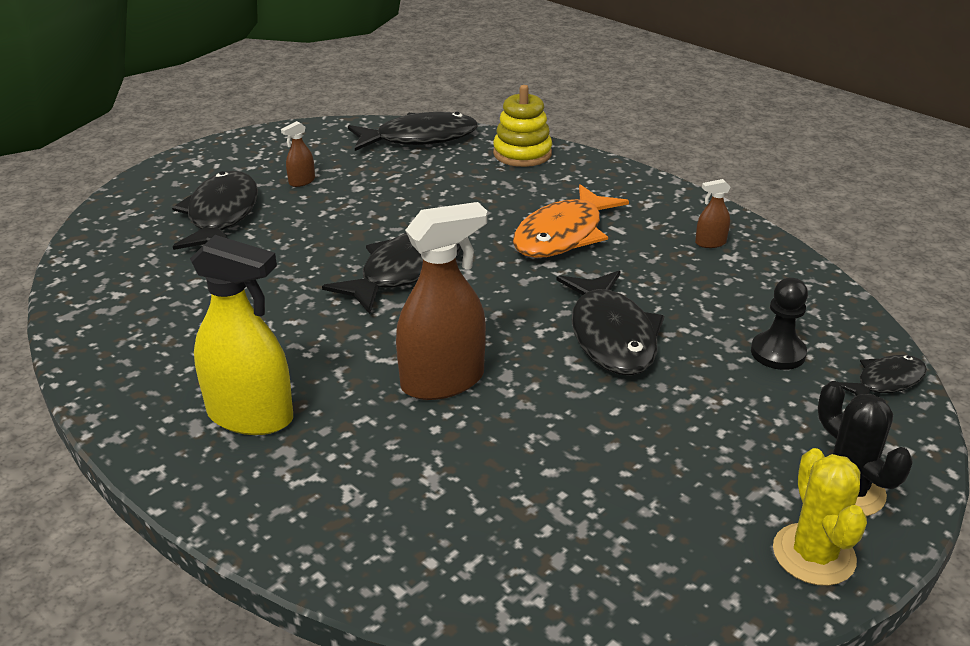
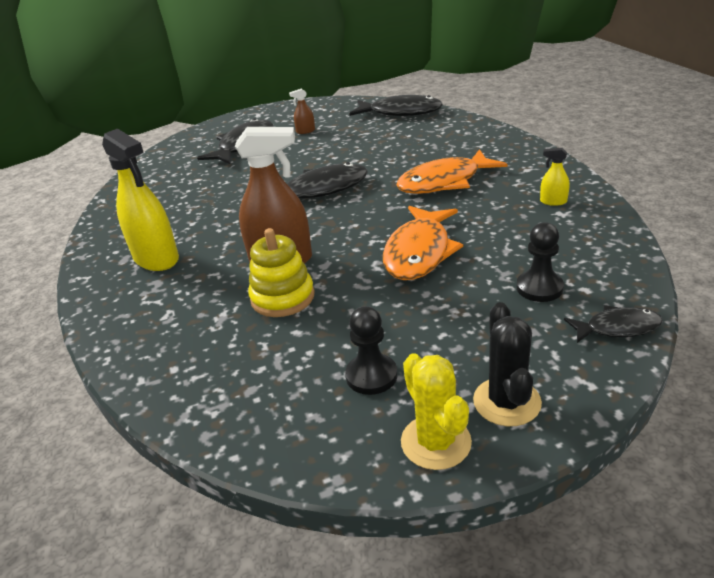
camera: 30 degrees right, 0 degrees up
yellow stacking toy [493,85,552,167] -> yellow stacking toy moved to [248,228,315,317]
black fish [556,271,664,376] -> orange fish [383,206,463,280]
brown spray bottle [695,179,731,248] -> yellow spray bottle [540,148,570,206]
yellow cactus [773,448,867,586] -> yellow cactus turned 45 degrees counterclockwise [401,353,472,470]
none -> black pawn [345,306,397,395]

